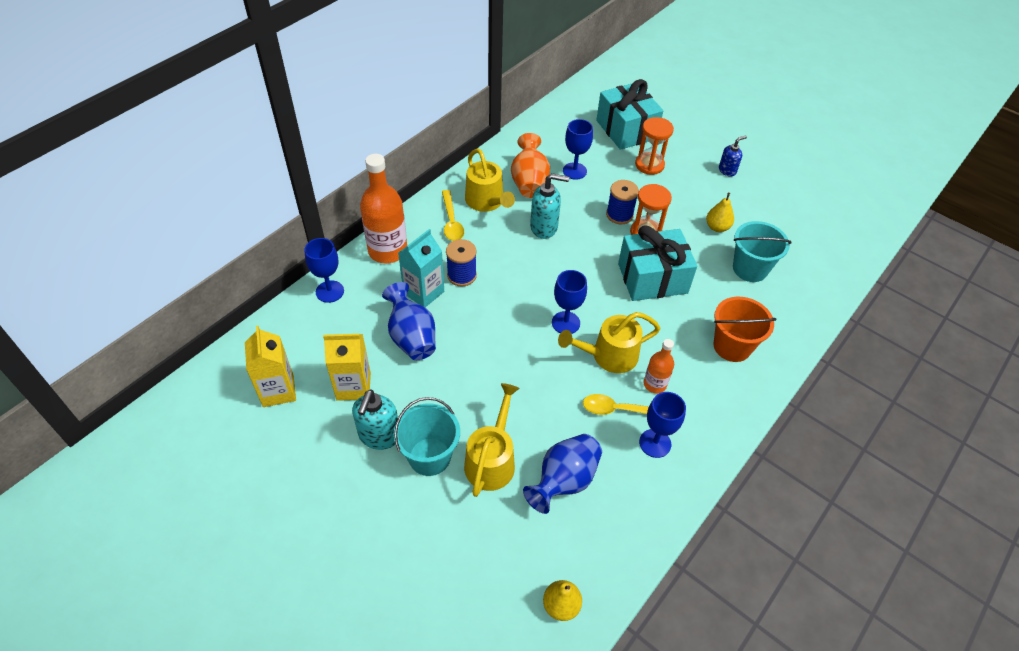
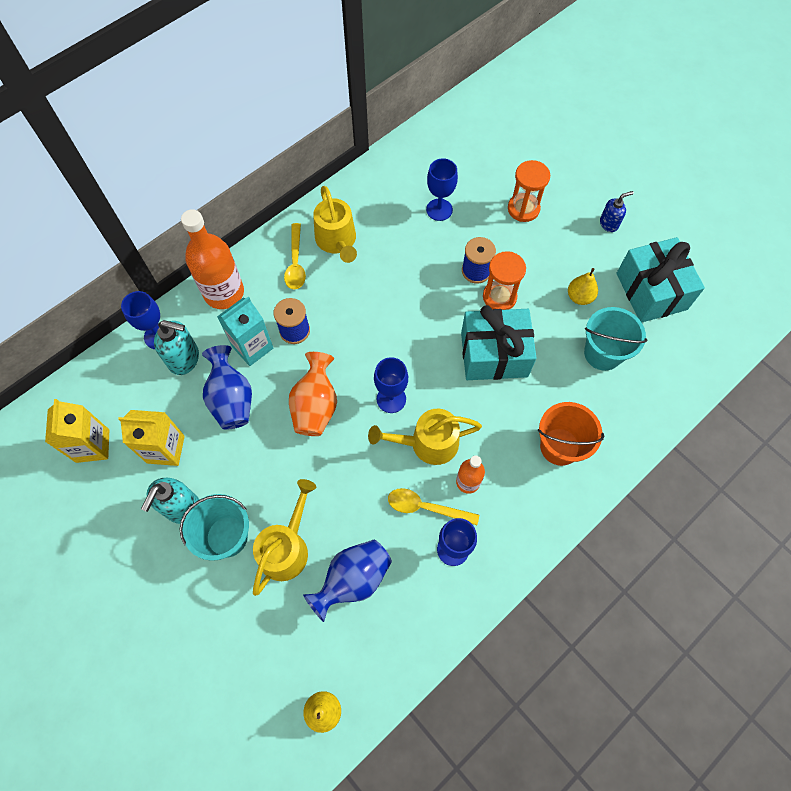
camera: 10 degrees right, 15 degrees up
orange vase [511,133,550,198] -> orange vase moved to [289,352,337,436]
turquoise soap dispenser [530,173,569,239] -> turquoise soap dispenser moved to [154,320,199,375]
turquoise gift [596,79,663,150] -> turquoise gift moved to [616,237,705,322]

